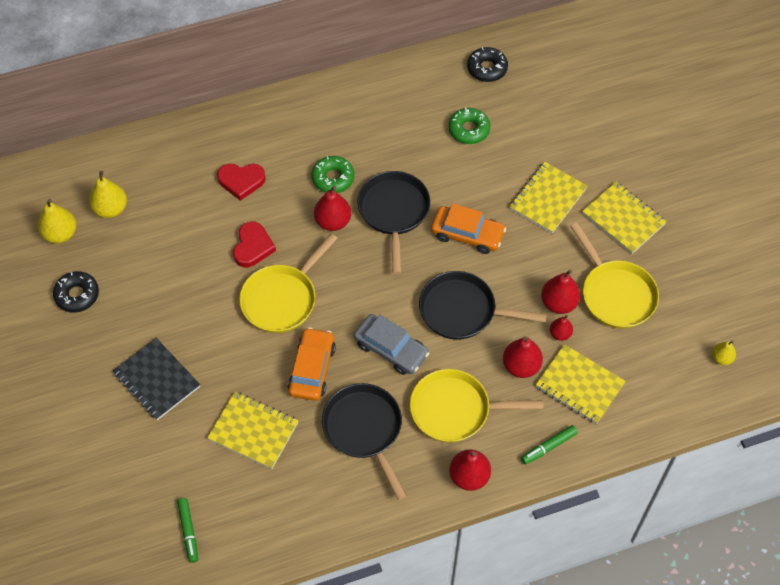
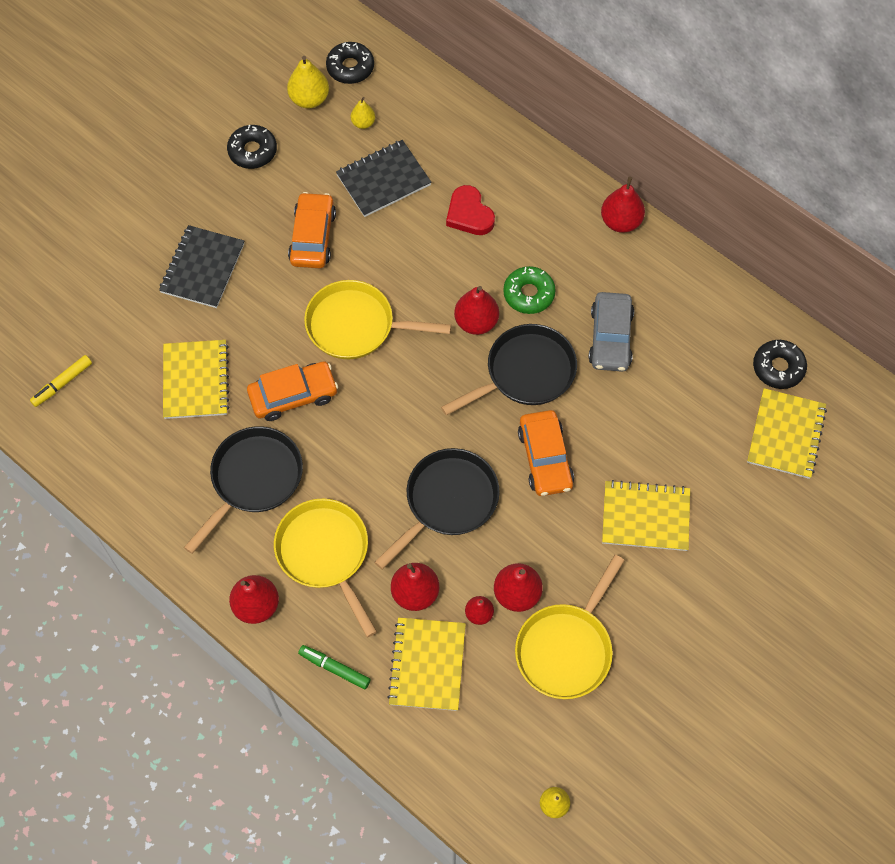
camera: 60 degrees right, 5 degrees up
yellow pear [89,171,127,218] -> yellow pear [351,97,375,129], size x0.59
green marker [177,498,198,563] -> yellow marker [30,355,92,407]
red heart [233,222,276,267] -> none
grey car [354,314,430,375] -> grey car moved to [589,292,634,372]
black pan [419,271,547,340] -> black pan turned 60 degrees clockwise [374,448,500,570]
green donut [448,108,490,144] -> none
yellow notebook [582,182,667,254] -> yellow notebook moved to [747,388,827,479]
none -> orange car [288,192,336,268]
none -> black donut [326,42,374,84]
none -> black notebook [336,140,431,217]
none -> red pear [601,176,645,233]

